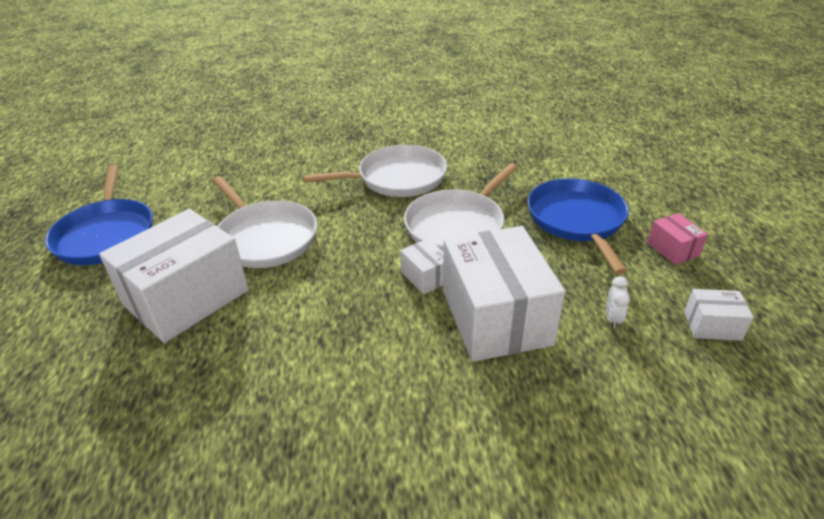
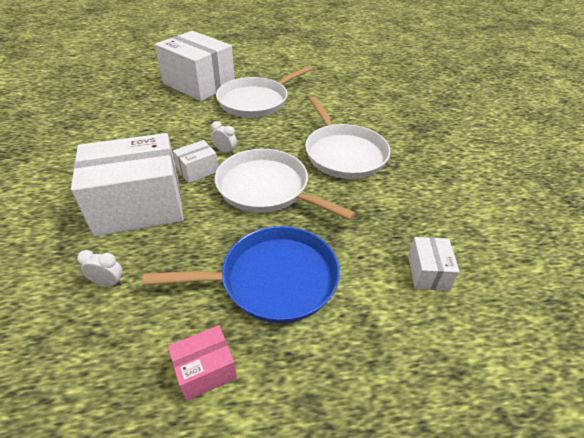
camera: 85 degrees right, 5 degrees up
blue pan [45,165,153,265] -> none
white box [684,289,754,341] -> white box moved to [408,237,460,291]
none -> white clock [211,121,237,155]

